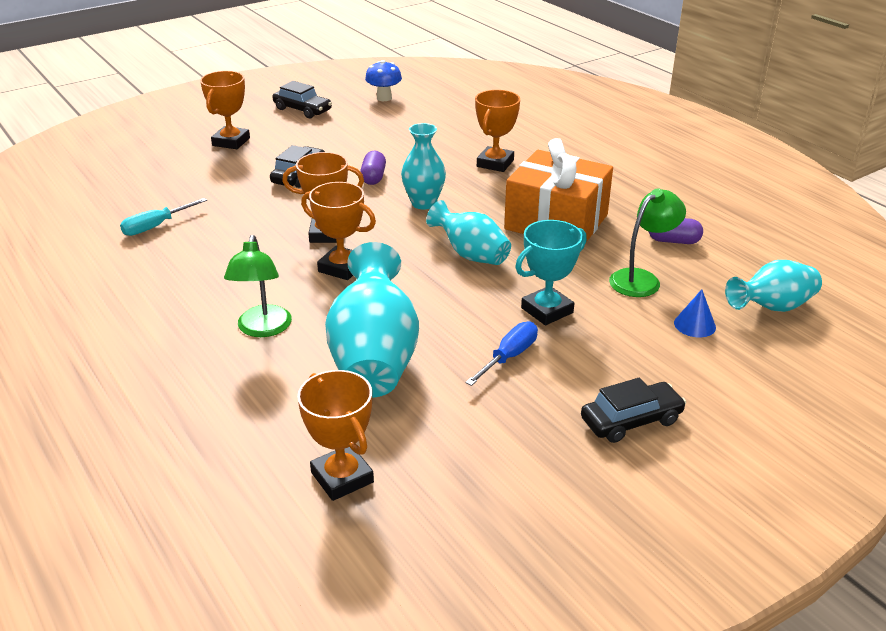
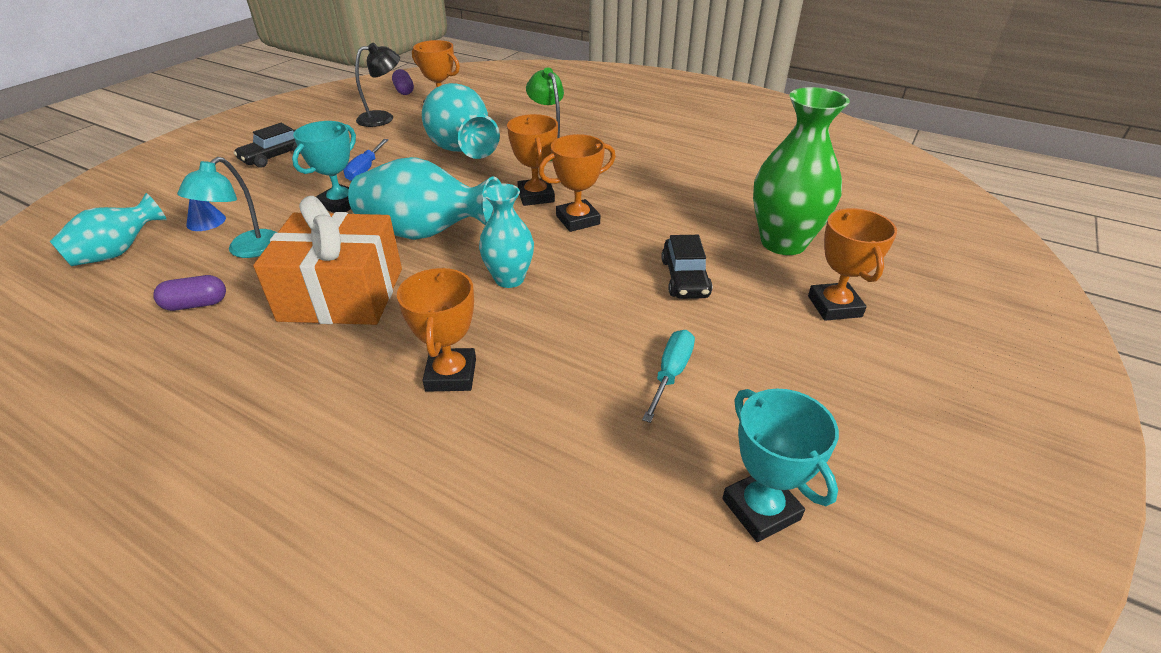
camera: 155 degrees right, 5 degrees up
turquoise screwdriver [120,198,207,236] -> turquoise screwdriver moved to [642,330,695,423]
black car [273,81,332,118] -> none
orange trophy [301,182,376,280] -> orange trophy turned 75 degrees clockwise [507,114,558,206]
purple capsule [360,151,386,185] -> purple capsule moved to [392,69,414,95]
blue mushroom [365,60,402,101] -> turquoise trophy [722,389,839,542]
turquoise vase [426,200,511,265] -> turquoise vase [348,157,501,240], size x1.63
green lamp [609,188,686,297] -> turquoise lamp [177,157,278,258]
none -> black lamp [355,43,400,127]
none -> green vase [753,87,850,255]

